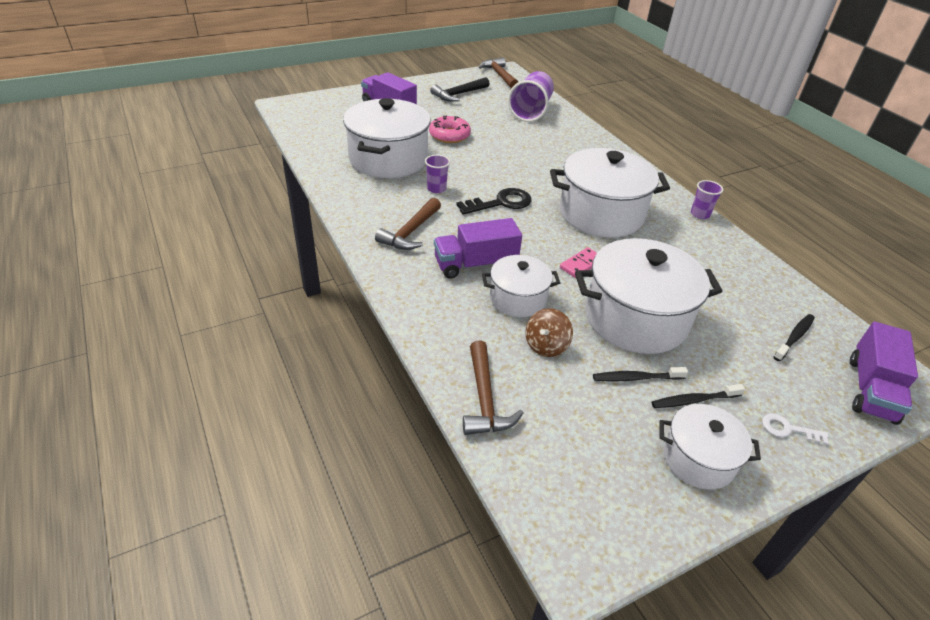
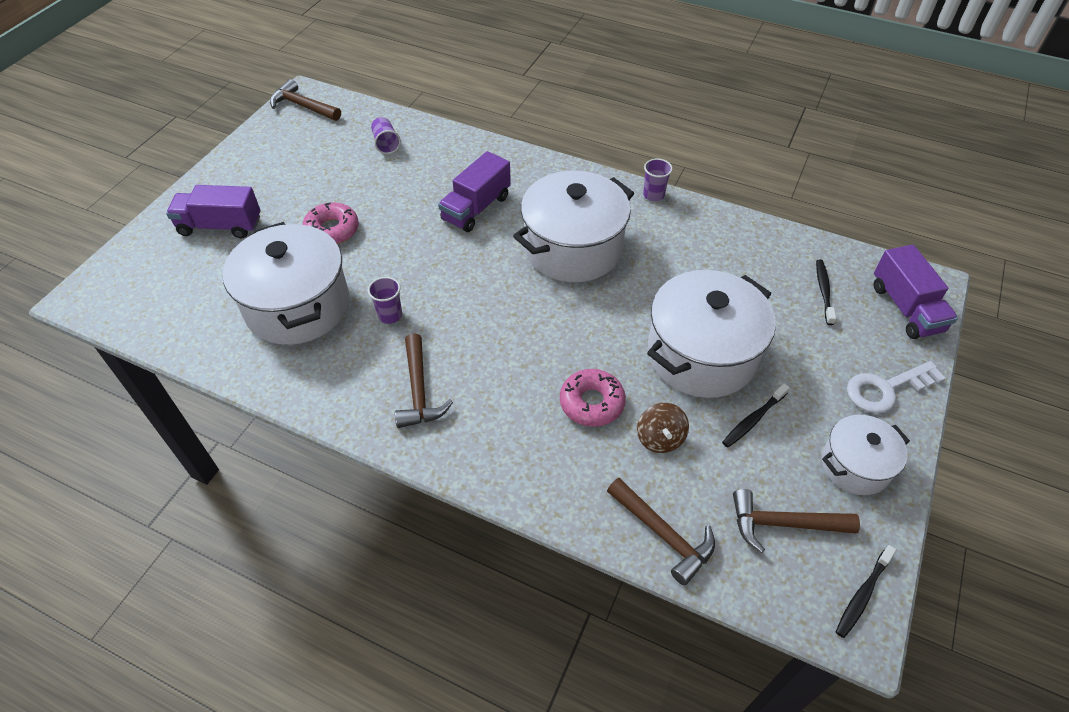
camera: 35 degrees left, 10 degrees up
black hammer [430,77,489,102] -> none
purple truck [434,218,522,279] -> purple truck moved to [438,151,511,232]
black key [456,188,532,215] -> none
white pot [482,255,560,317] -> pink donut [560,369,626,427]
purple cup [508,71,554,122] -> purple cup [371,117,401,154], size x0.51
pink domino [560,247,597,278] -> none
black toothbrush [652,384,745,408] -> black toothbrush moved to [836,545,896,638]
white key [762,413,829,445] -> white key [847,361,946,413], size x1.77
none -> brown hammer [733,489,860,553]

